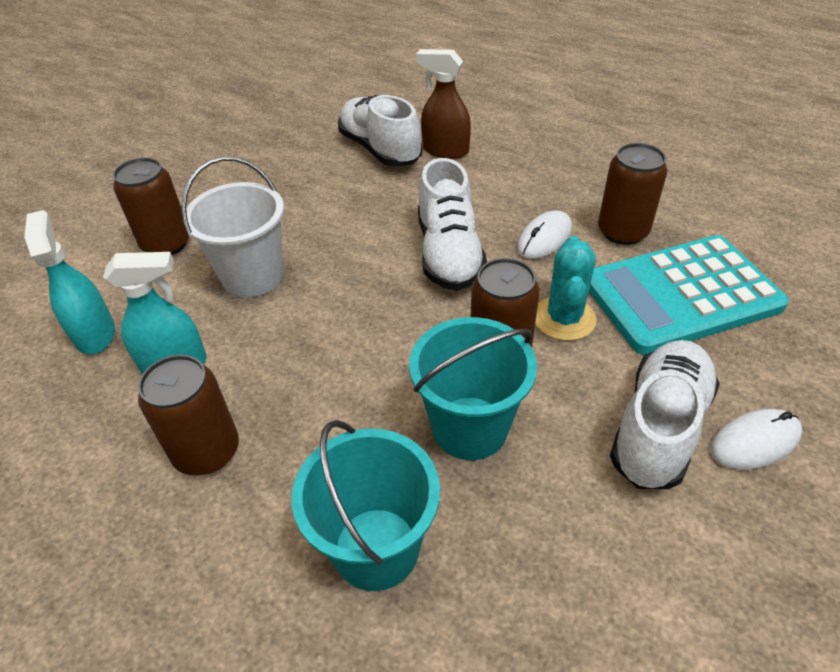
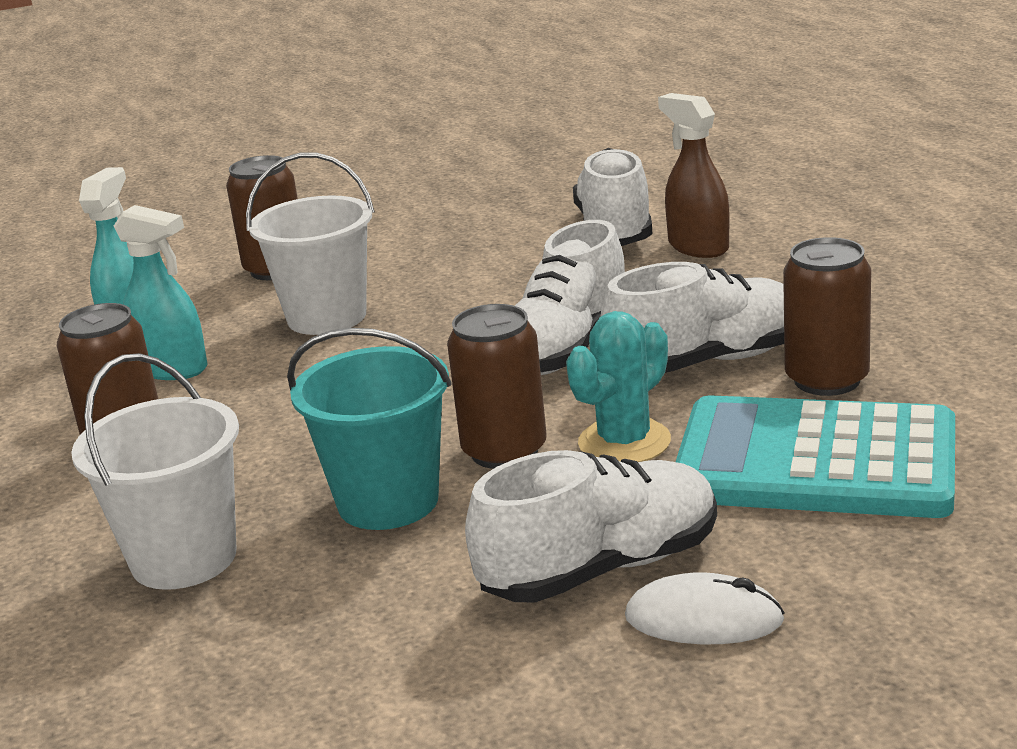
camera: 35 degrees right, 20 degrees down
turquoise bucket [292,420,440,591] -> white bucket [71,353,239,590]
white mouse [517,210,572,259] -> white shoe [601,262,784,373]

